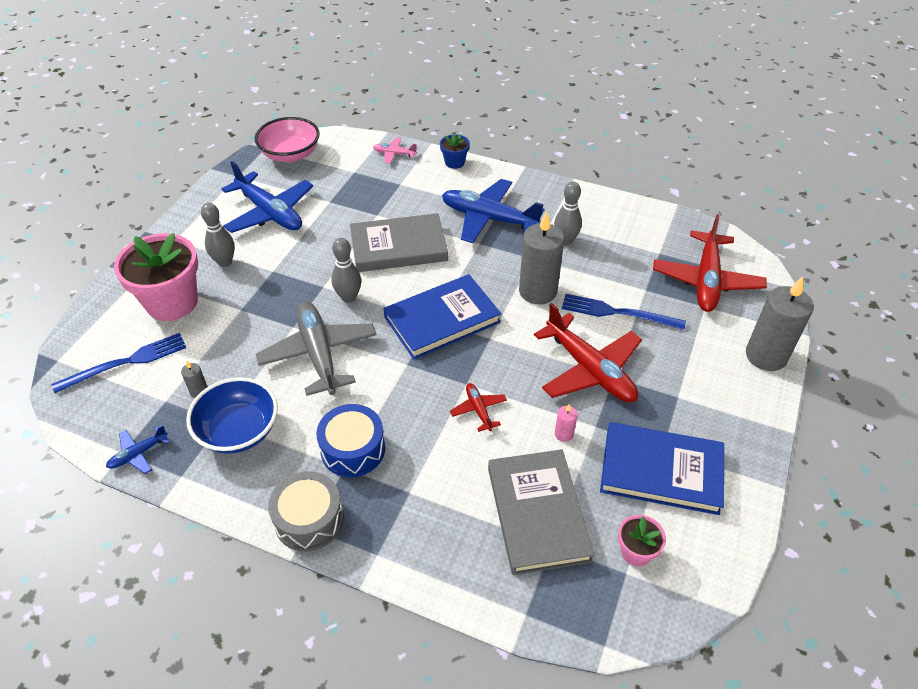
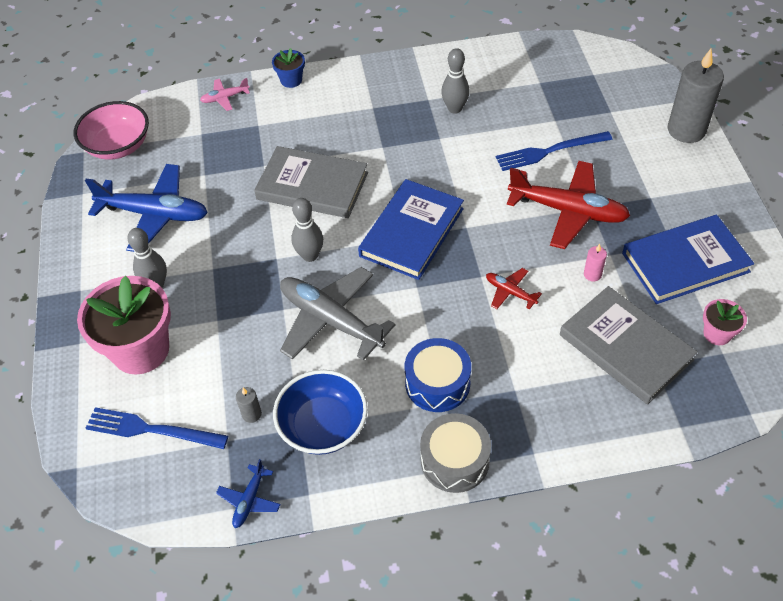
camera: 30 degrees left, 5 degrees up
blue fork [51,333,186,393] -> blue fork turned 105 degrees counterclockwise [85,407,228,449]
grey book [350,213,448,272] -> grey book turned 60 degrees clockwise [254,146,368,218]
blue plane [442,179,545,243] -> none
grey candle [519,211,564,305] -> none
red plane [653,214,767,312] -> none

